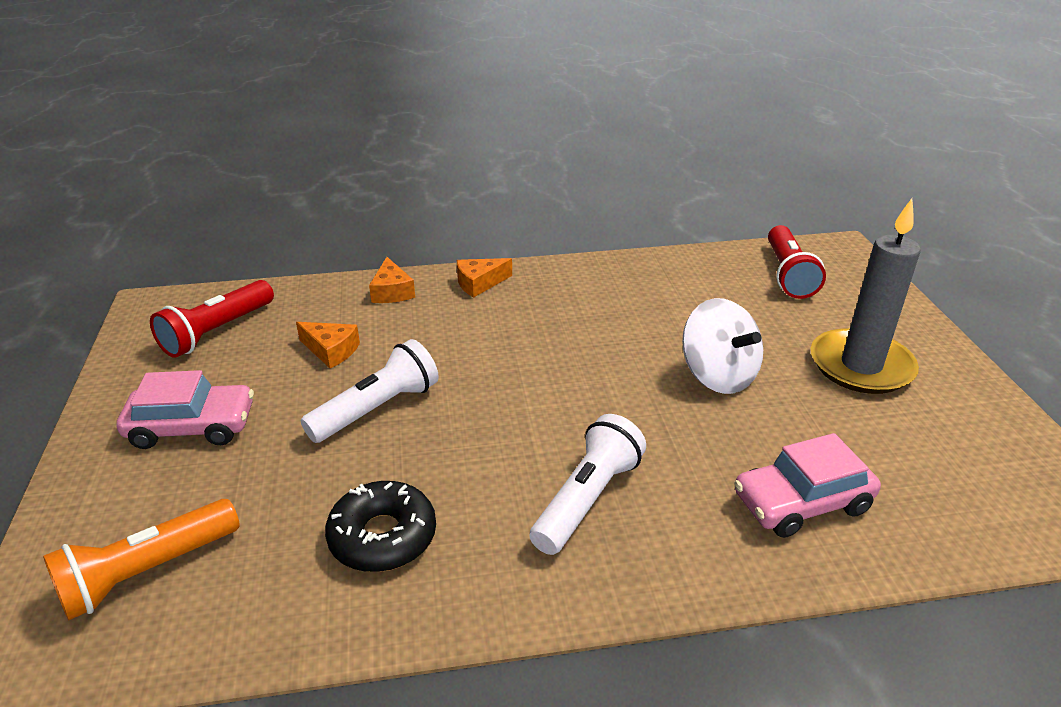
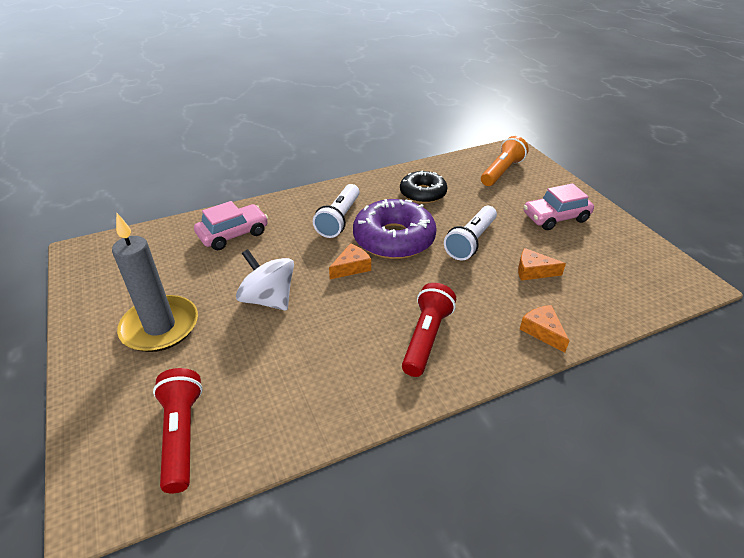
camera: 165 degrees right, 5 degrees up
red flashlight [150,280,274,358] -> red flashlight moved to [402,283,456,377]
orange cheese [457,258,512,298] -> orange cheese moved to [329,243,371,279]
none -> purple donut [353,199,437,259]

